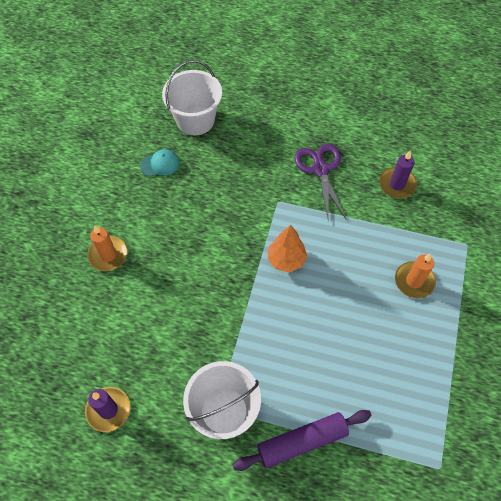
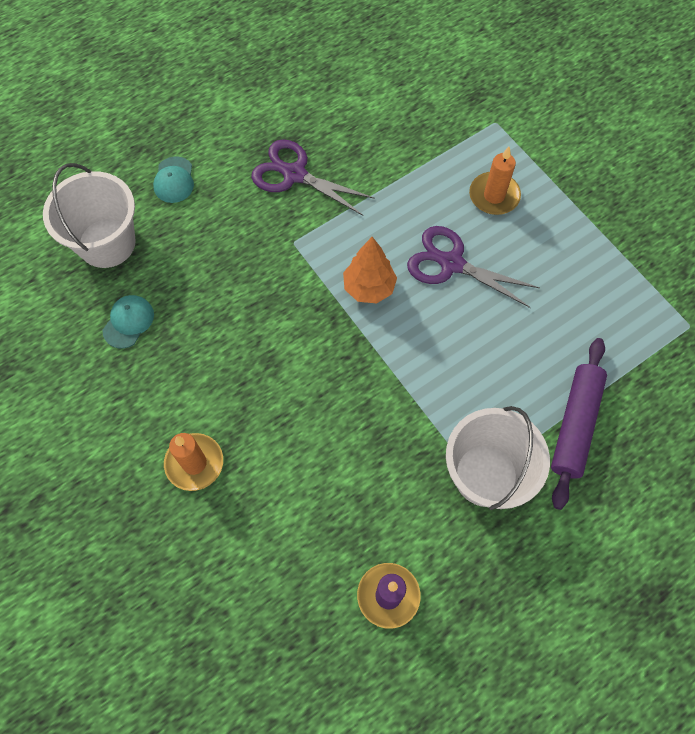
camera: 50 degrees left, 5 degrees up
purple candle [379,150,417,198] -> none
none -> turquoise cap [153,156,194,203]
none -> purple scissors [407,226,540,308]

